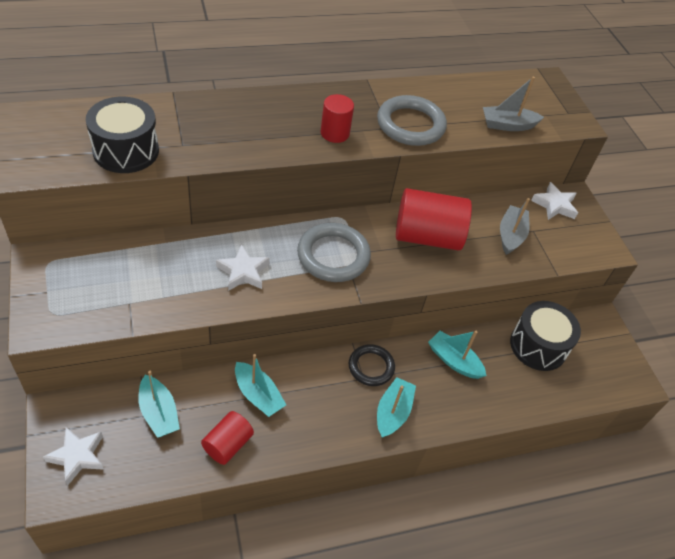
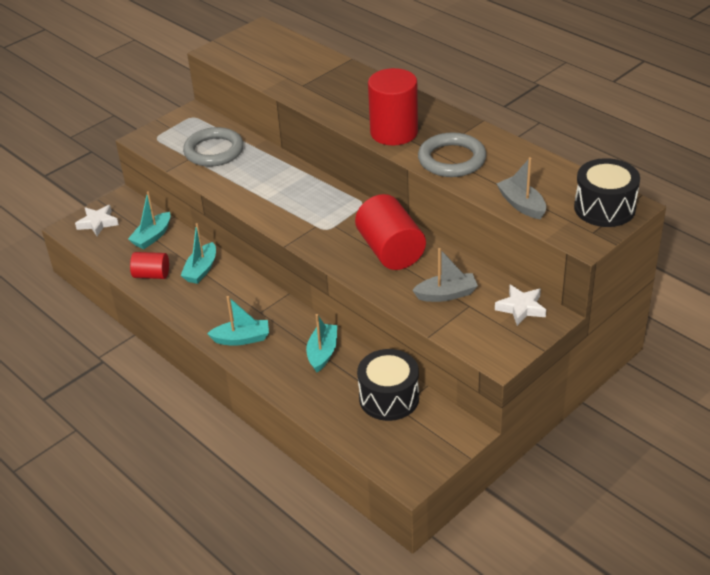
camera: 70 degrees right, 10 degrees down
black drum [86,97,159,173] -> black drum moved to [574,158,640,227]
white star [216,244,269,291] -> none
grey ring [297,223,371,282] -> grey ring moved to [183,127,244,167]
red cylinder [321,94,354,143] -> red cylinder [368,68,418,145], size x1.78
black ring [349,344,395,386] -> none

